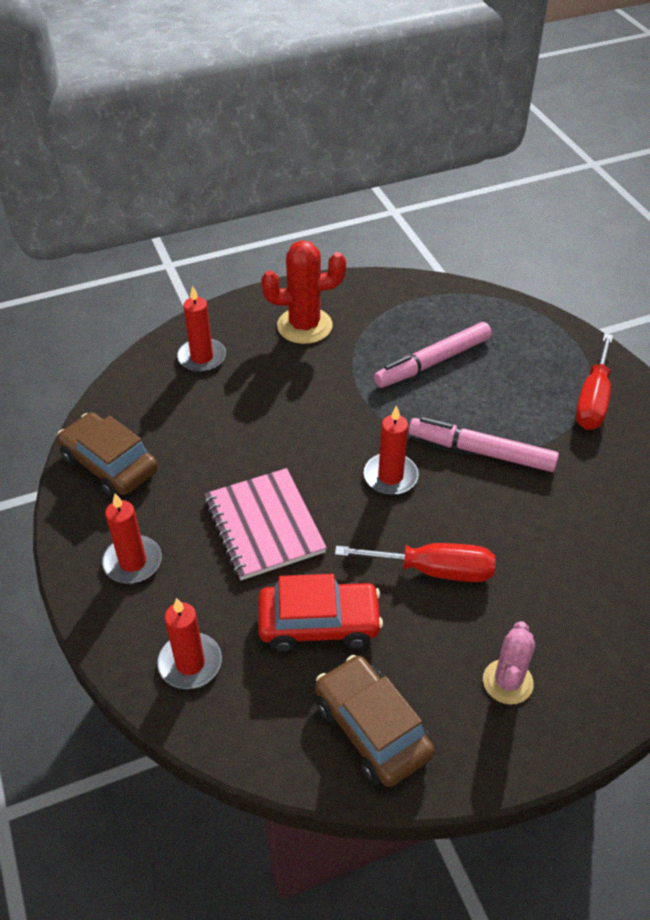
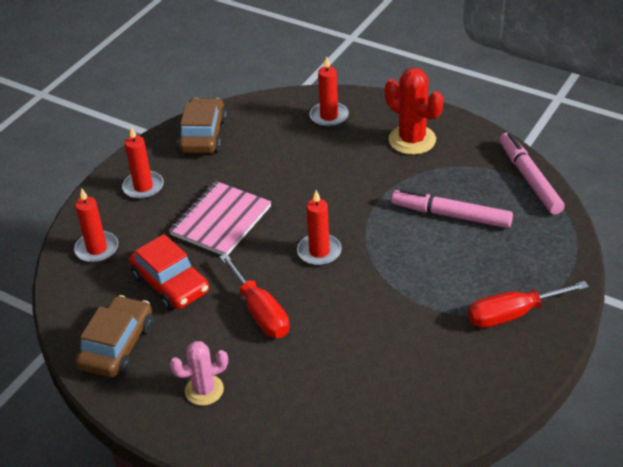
camera: 55 degrees right, 5 degrees down
pink marker [409,417,559,472] -> pink marker moved to [500,132,565,215]

